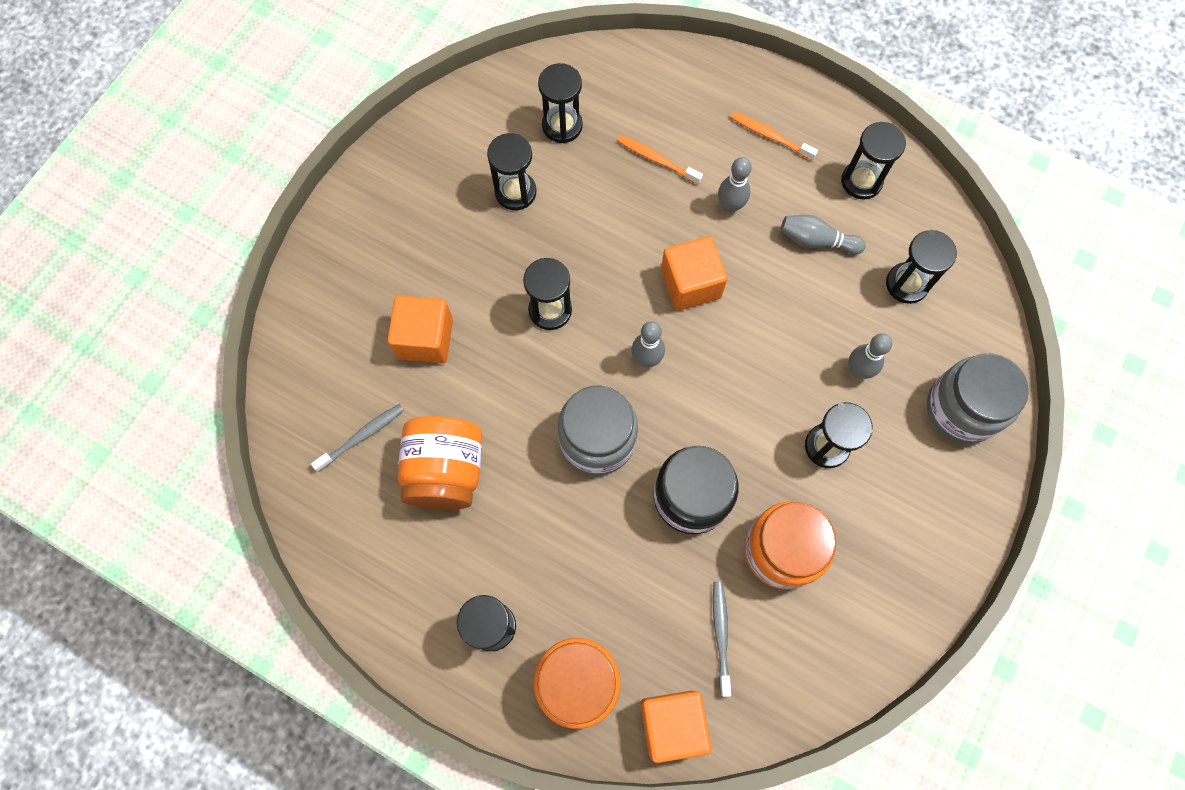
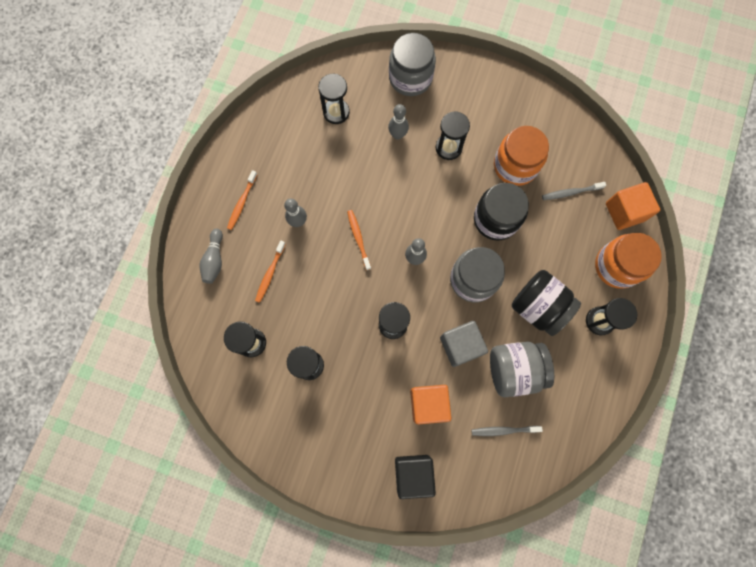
camera: 100 degrees left, 5 degrees up
grey toothbrush [311,404,404,472] -> grey toothbrush turned 45 degrees counterclockwise [472,426,543,436]
orange jar [398,416,482,510] -> grey jar [490,342,554,397]
orange cube [661,236,728,311] -> orange toothbrush [347,210,371,270]
grey bowling pin [781,215,866,254] -> grey bowling pin moved to [200,229,223,284]
black hourglass [841,122,906,200] -> none
none -> black cube [395,455,436,499]
none -> grey cube [440,321,488,367]
none -> black jar [512,270,581,336]

